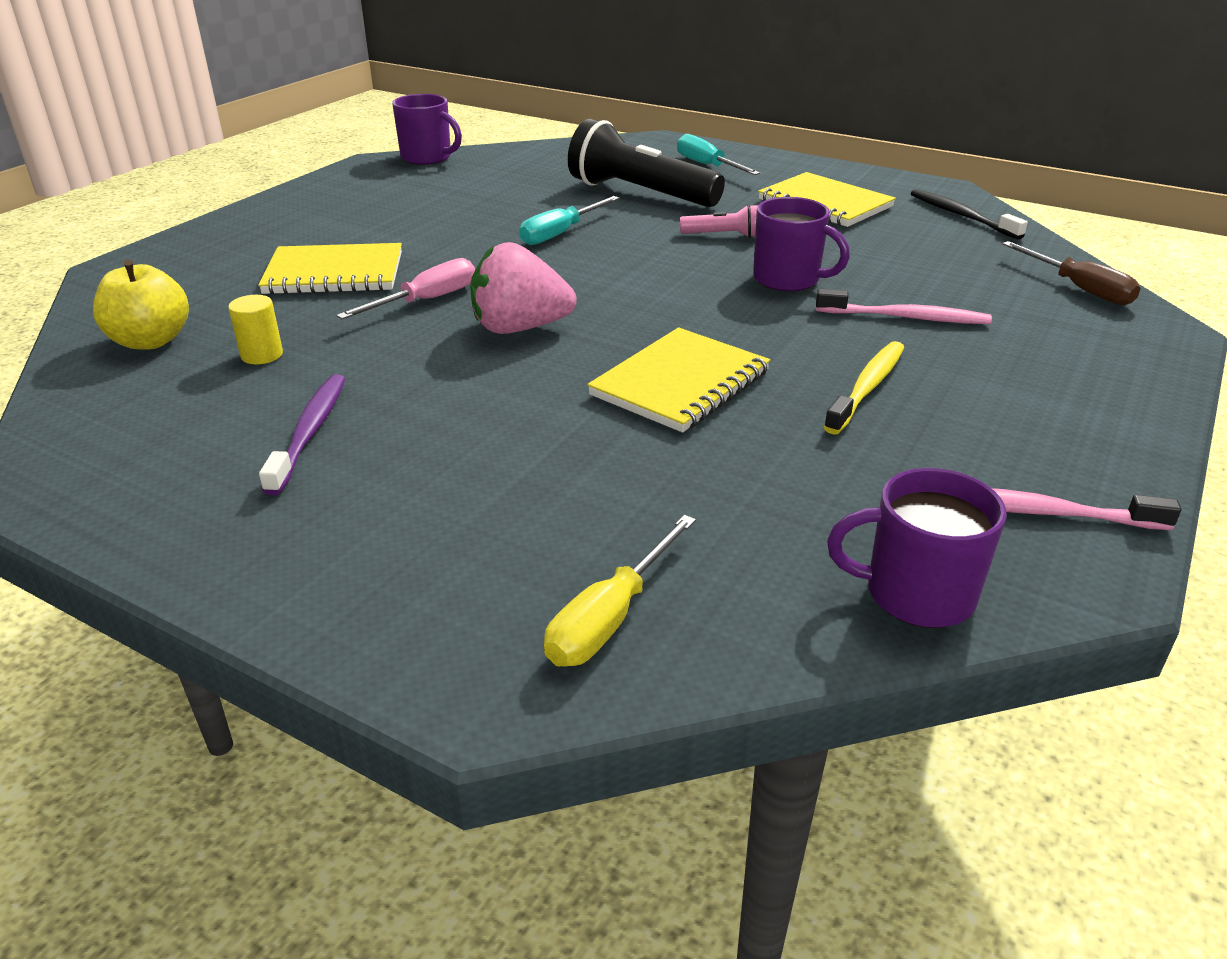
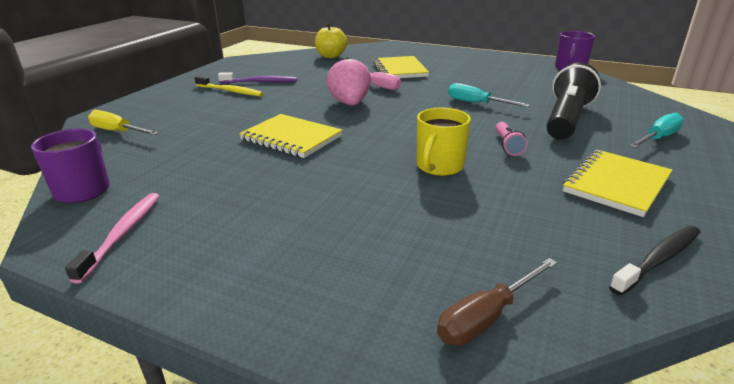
camera: 85 degrees right, 5 degrees down
yellow cylinder [228,295,283,364] -> none
purple mug [753,197,850,291] -> yellow mug [417,107,471,176]
pink toothbrush [816,289,992,324] -> none
yellow toothbrush [824,341,904,434] -> yellow toothbrush moved to [194,76,264,96]

